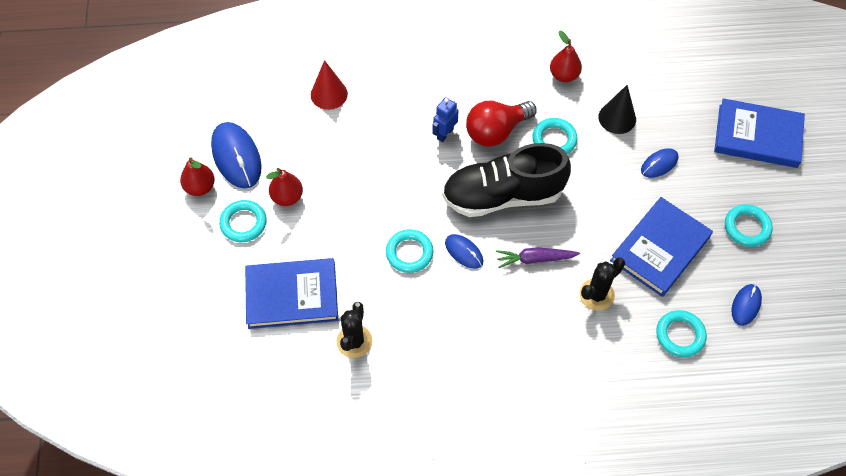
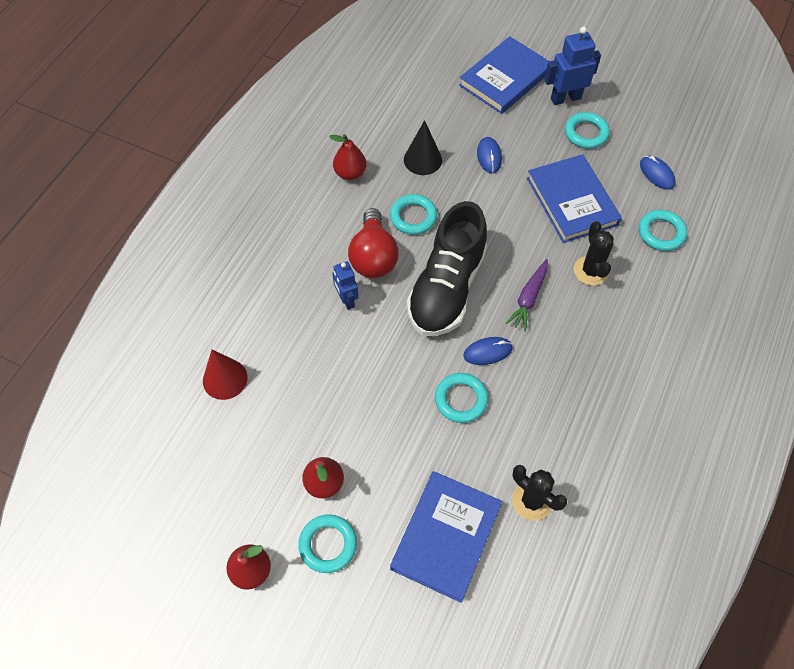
camera: 60 degrees left, 0 degrees up
blue mouse [211,122,262,189] -> none
none -> blue robot [544,27,601,105]

